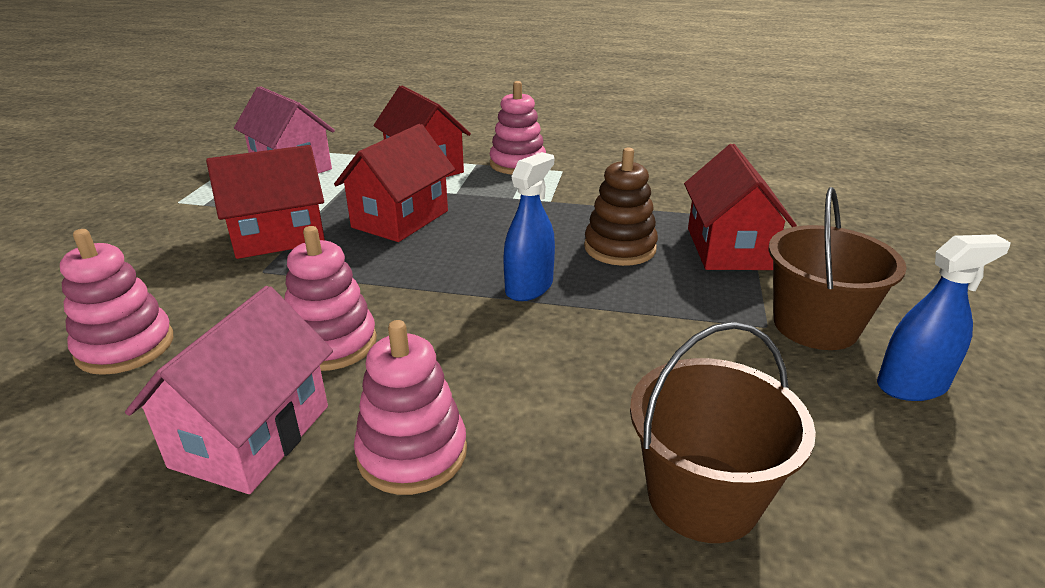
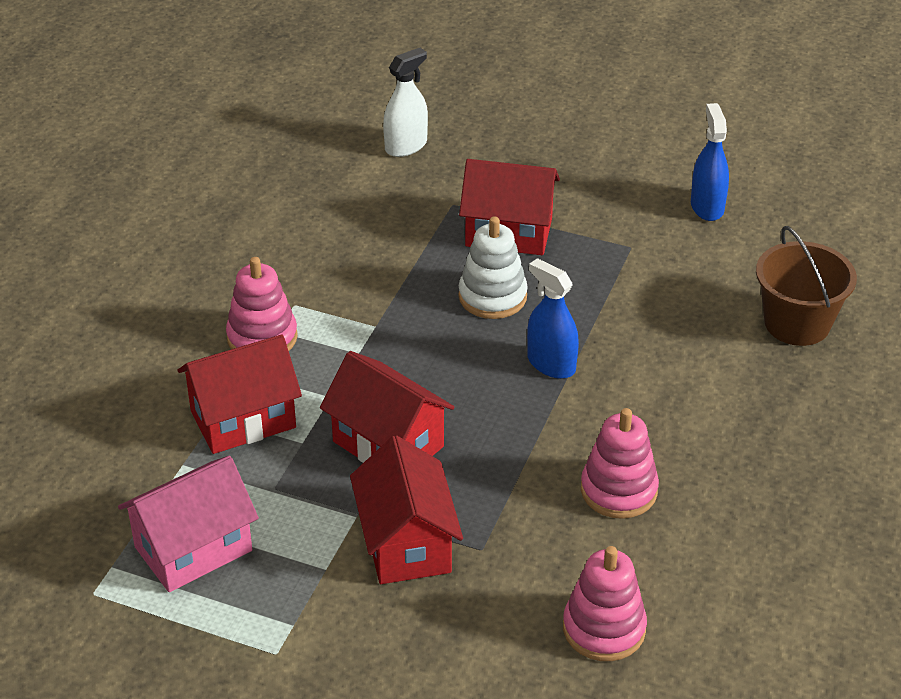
camera: 80 degrees left, 10 degrees up
pink house [125,286,333,494] -> none
pink stacking toy [354,320,467,495] -> none
brown stacking toy [584,147,658,266] -> white stacking toy [459,216,528,319]
brown bucket [768,187,906,350] -> none
none -> white spray bottle [383,48,428,157]

